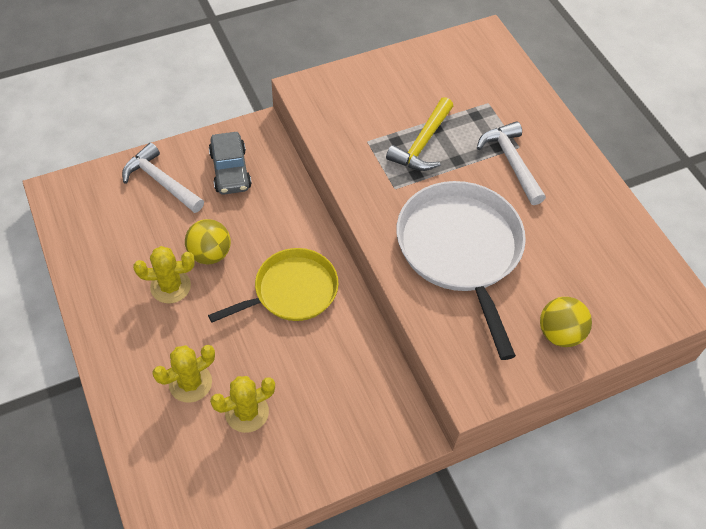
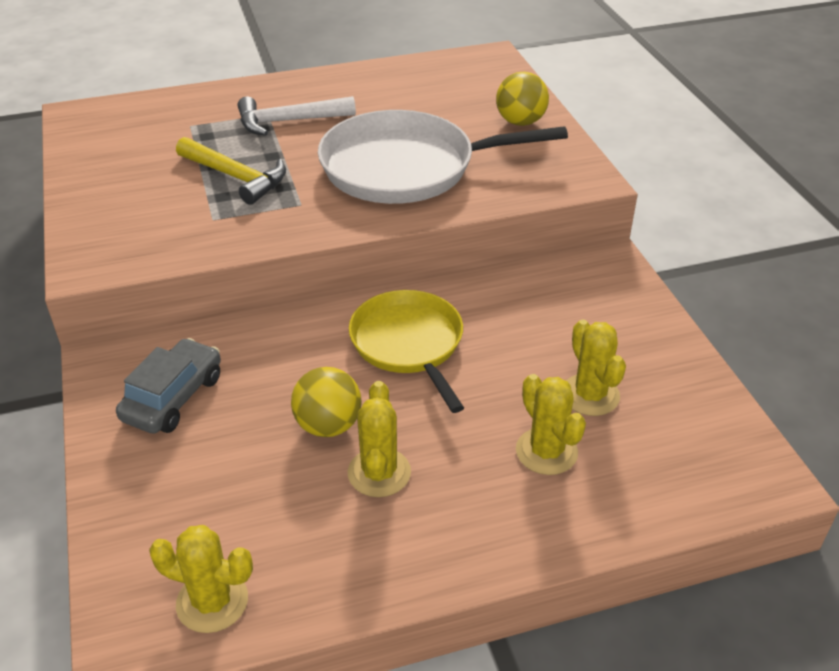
camera: 80 degrees left, 15 degrees down
white hammer [122,143,204,213] -> none
grey car [209,132,252,195] -> grey car turned 60 degrees counterclockwise [116,338,221,434]
none -> yellow cactus [149,525,253,633]

